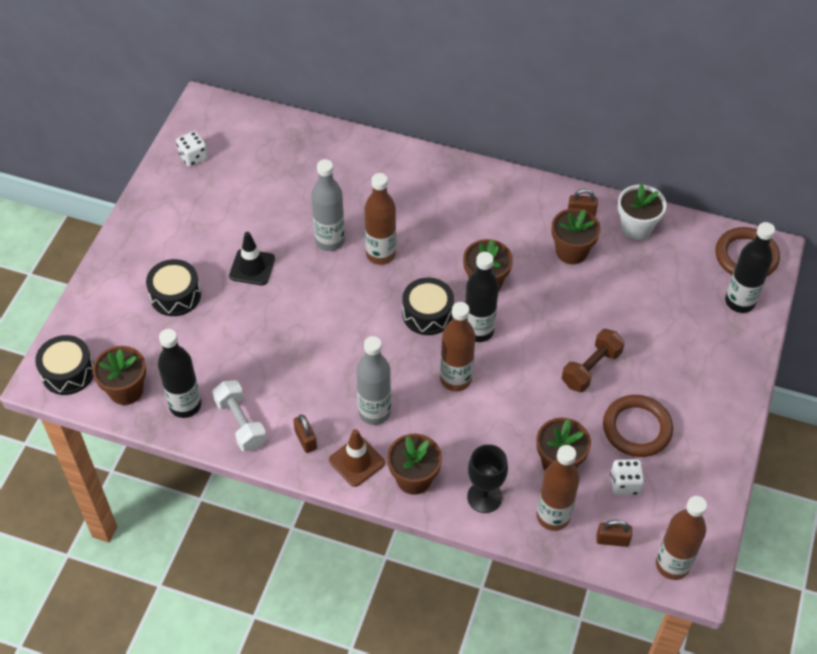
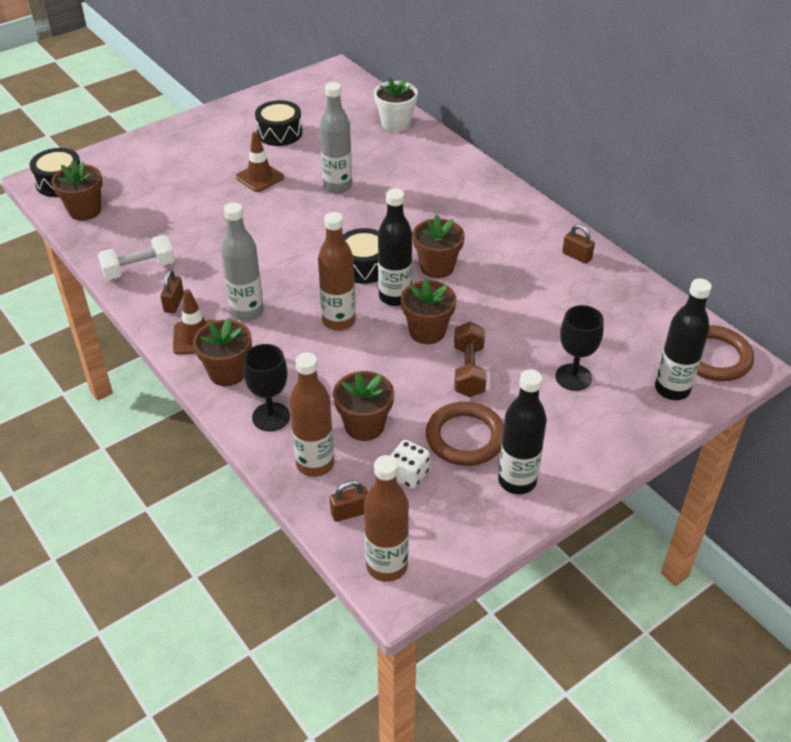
camera: 35 degrees right, 10 degrees down
black drum [146,259,201,316] -> black drum moved to [255,100,302,146]
black bottle [158,329,201,418] -> black bottle moved to [498,370,547,494]
white dice [176,131,208,167] -> none
white dumbbell [212,380,267,452] -> white dumbbell turned 60 degrees clockwise [98,235,175,280]
black traffic cone [229,232,275,286] -> brown traffic cone [236,132,284,192]
brown bottle [364,173,396,265] -> none
brown flower pot [552,208,601,264] -> brown flower pot moved to [401,278,456,344]
brown dumbbell [562,329,625,392] -> brown dumbbell turned 75 degrees counterclockwise [454,322,487,397]
brown padlock [596,520,632,547] -> brown padlock turned 60 degrees counterclockwise [330,480,368,522]
white flower pot [618,184,667,240] -> white flower pot moved to [374,76,418,132]
none -> black goblet [555,305,604,391]

